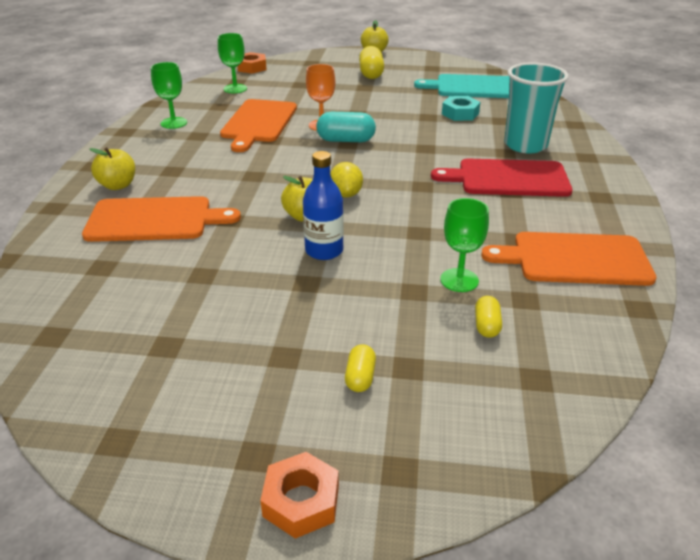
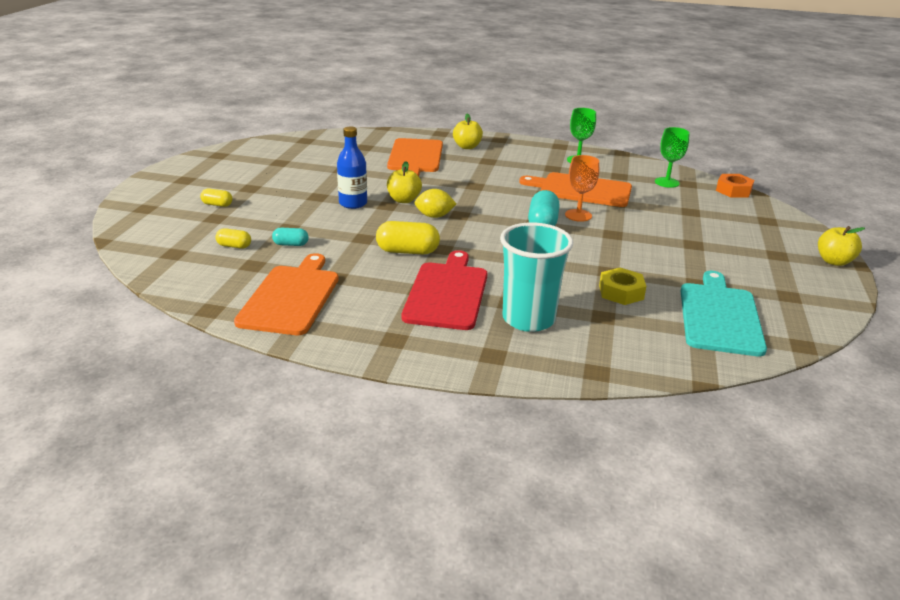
camera: 95 degrees right, 5 degrees down
orange nut [260,452,339,539] -> none
yellow capsule [359,46,384,79] -> yellow capsule moved to [376,221,440,254]
green goblet [440,198,489,292] -> turquoise capsule [272,228,309,246]
turquoise nut [442,96,480,121] -> yellow nut [599,268,646,305]

